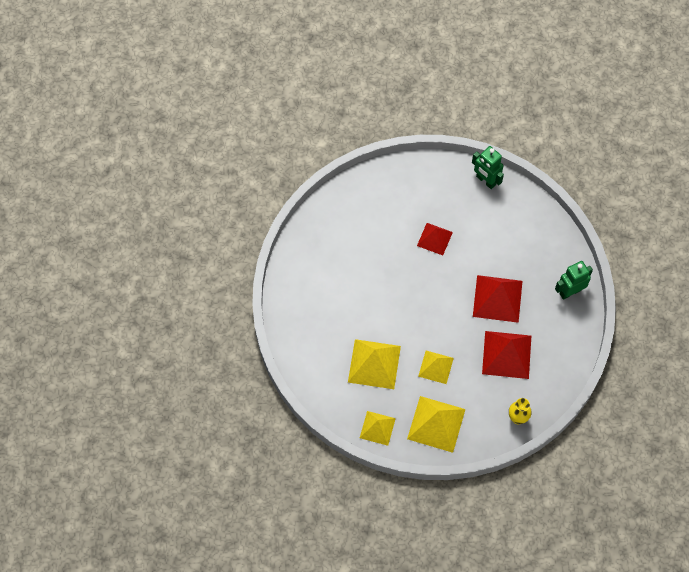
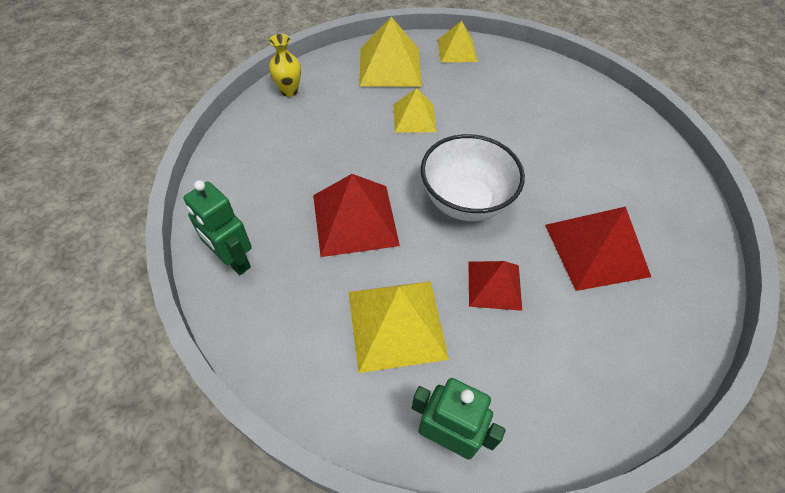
camera: 160 degrees right, 10 degrees down
yellow pyramid [348,339,401,389] -> yellow pyramid moved to [348,281,449,373]
red pyramid [482,331,531,379] -> red pyramid moved to [545,206,651,291]
green robot [555,261,593,300] -> green robot turned 90 degrees clockwise [183,180,252,275]
none -> white bowl [421,134,525,221]

